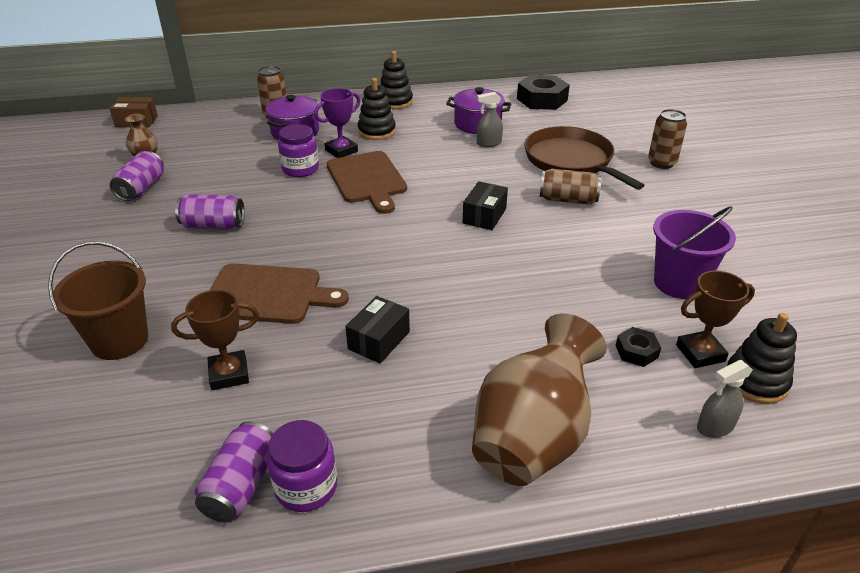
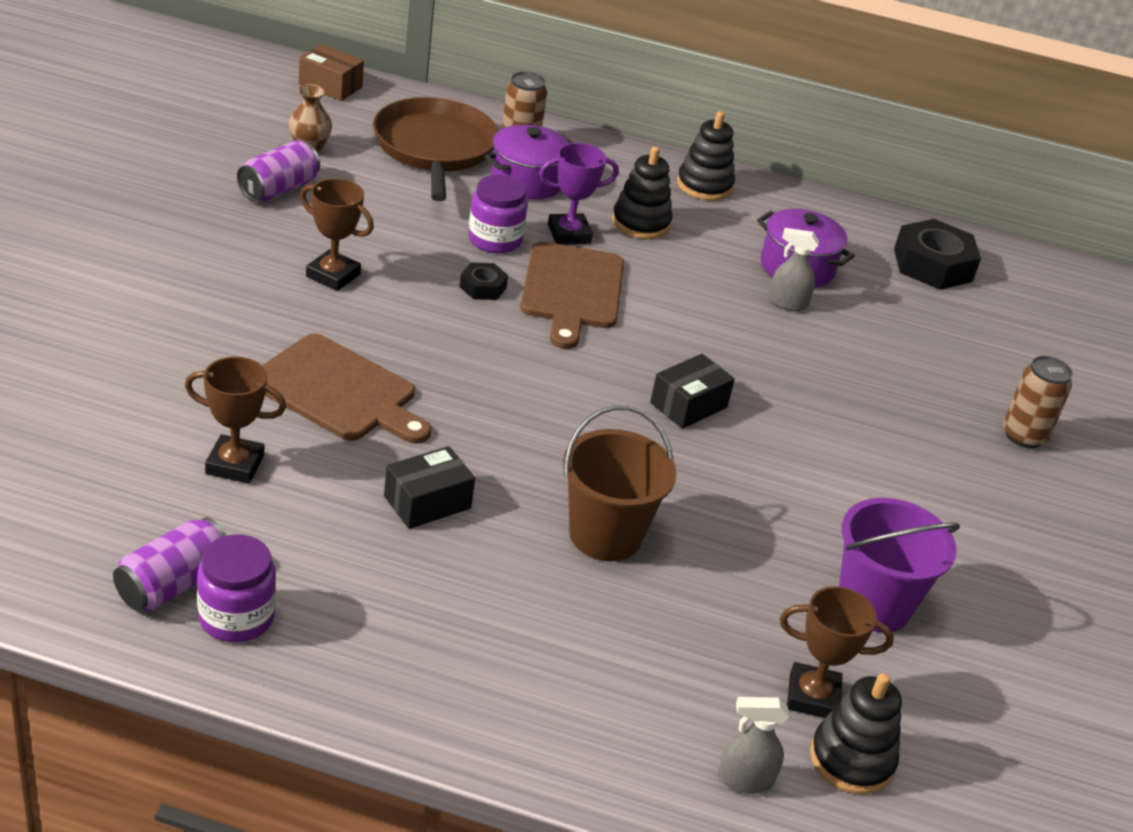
camera: 20 degrees right, 0 degrees up
brown bucket [48,241,148,360] -> brown bucket moved to [563,405,676,561]
purple can [175,194,245,229] -> brown trophy [300,178,374,291]
brown vase [472,313,607,486] -> none
brown pan [524,126,644,190] -> brown pan moved to [373,97,498,201]
brown can [540,169,601,205] -> none
black nut [615,327,661,367] -> black nut moved to [460,263,508,300]

